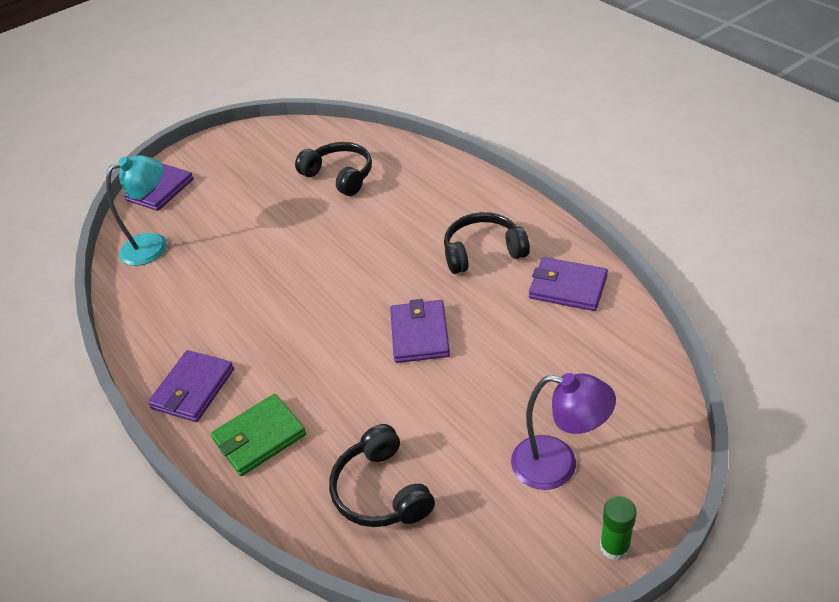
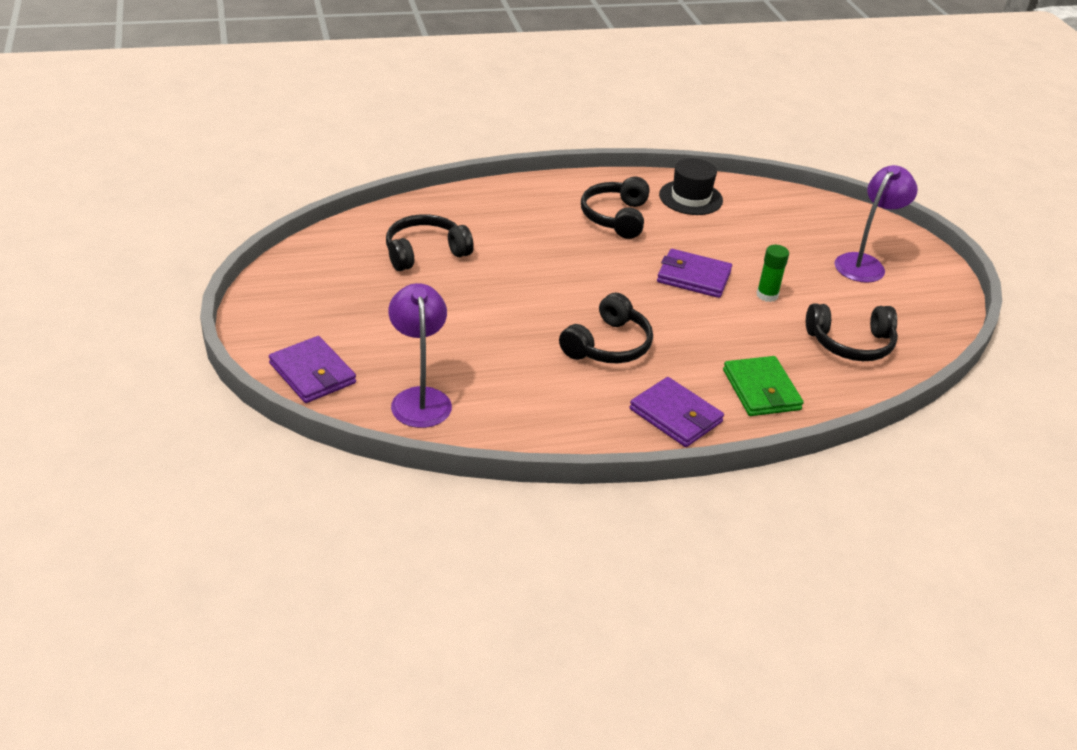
camera: 75 degrees left, 5 degrees down
turquoise lamp [106,155,167,266] -> purple lamp [388,283,452,428]
purple wallet [529,257,608,311] -> black hat [659,158,723,215]
green glue stick [600,496,637,561] -> green glue stick moved to [757,245,789,302]
none -> black headphones [559,293,653,363]

